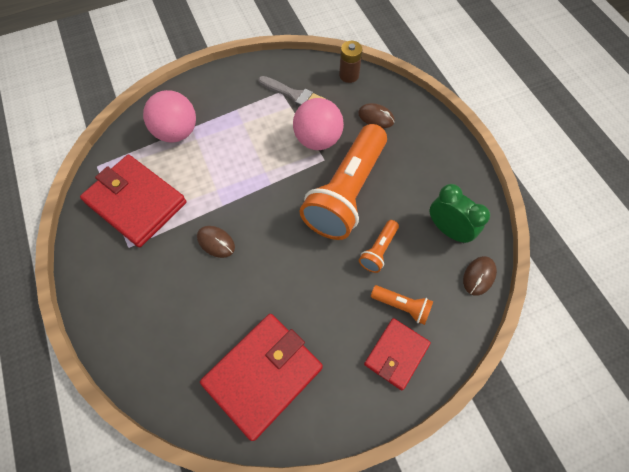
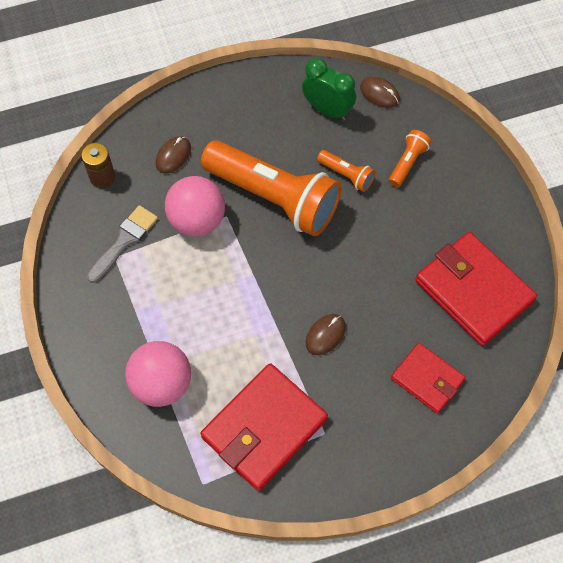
camera: 85 degrees left, 0 degrees up
red wallet [364,318,431,390] -> red wallet moved to [391,343,466,414]
green clock [430,184,490,243] -> green clock turned 75 degrees clockwise [302,58,356,121]

